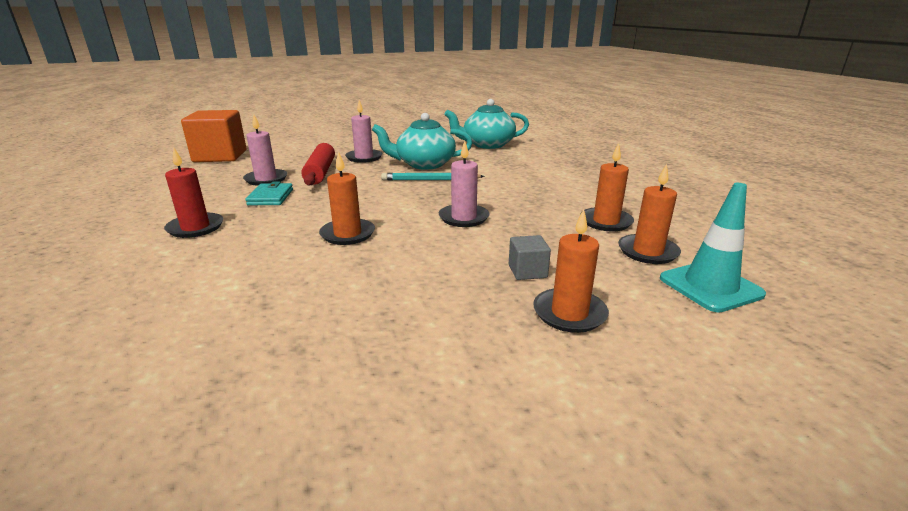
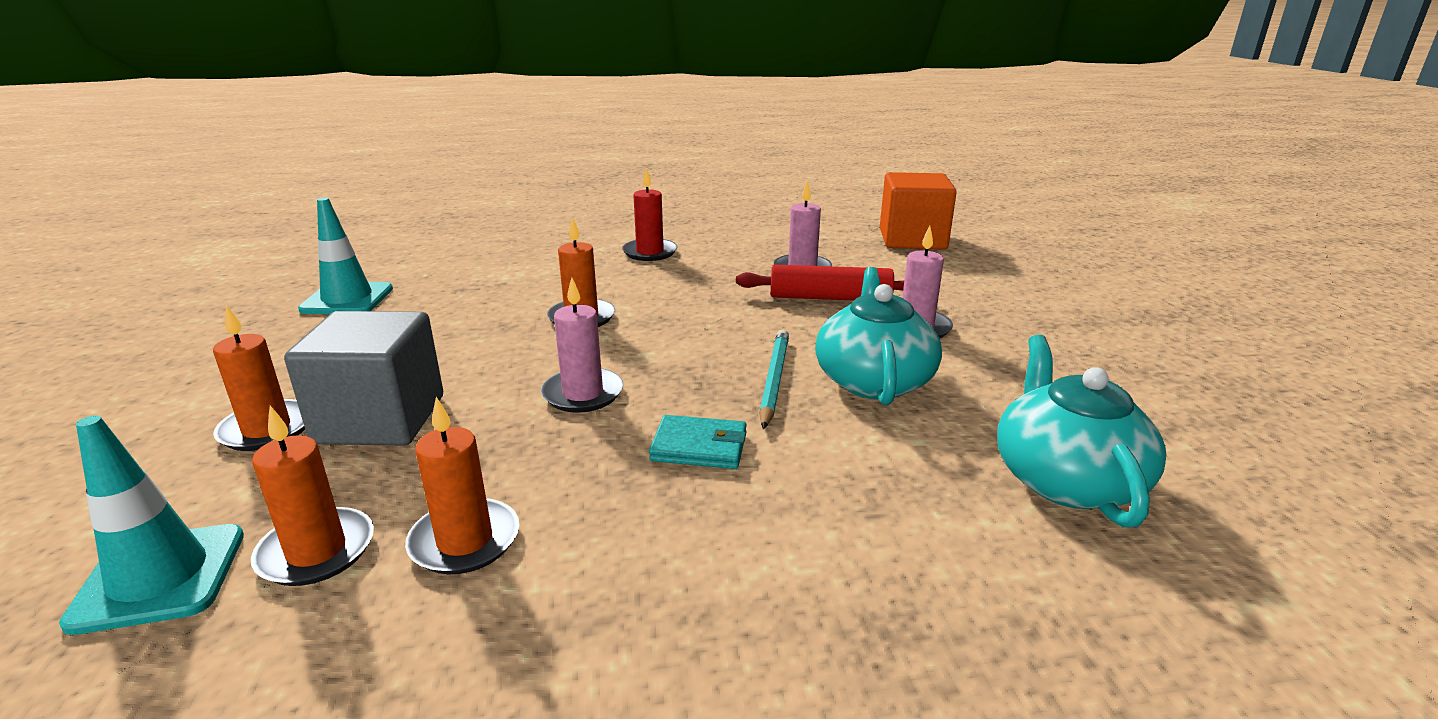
camera: 100 degrees right, 0 degrees up
turquoise wallet [245,182,293,205] -> turquoise wallet moved to [649,415,747,469]
grey cube [509,235,551,280] -> grey cube [284,311,443,445], size x2.23
none -> turquoise traffic cone [298,198,393,314]

